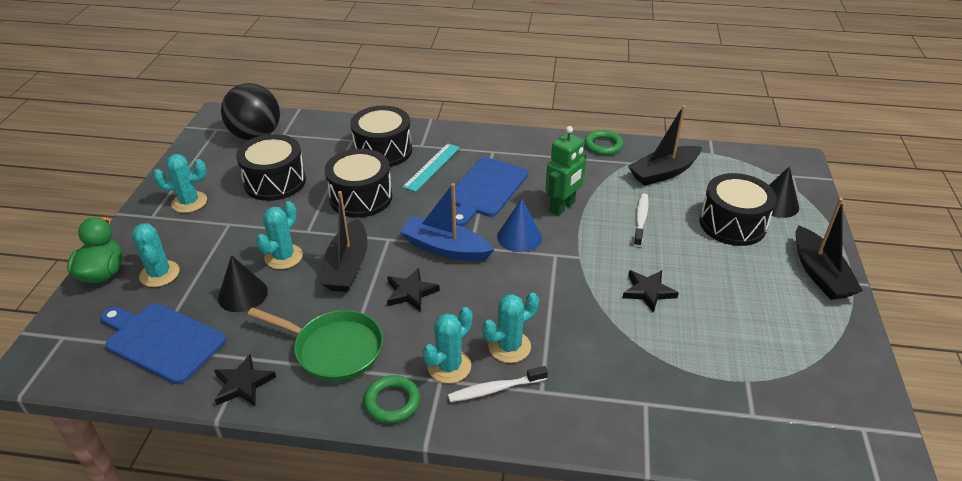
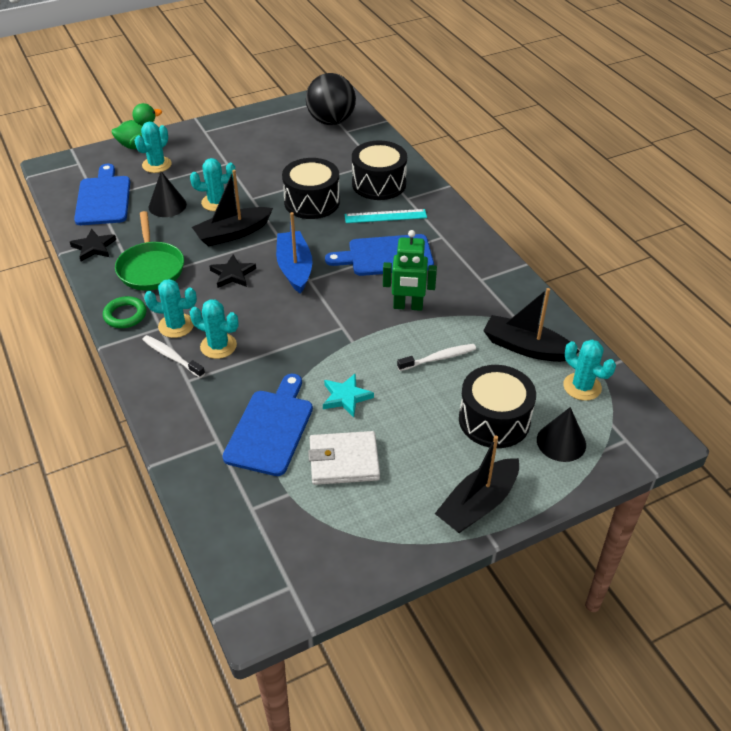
camera: 55 degrees right, 5 degrees up
turquoise cactus [153,154,207,213] -> turquoise cactus moved to [563,340,616,401]
black drum [236,134,306,201] -> none
blue cone [497,199,542,252] -> none
green ring [584,130,623,155] -> none
black star [623,270,679,313] -> turquoise star [323,374,374,417]
none -> blue cutting board [223,374,313,476]
none -> white wallet [308,431,380,485]

